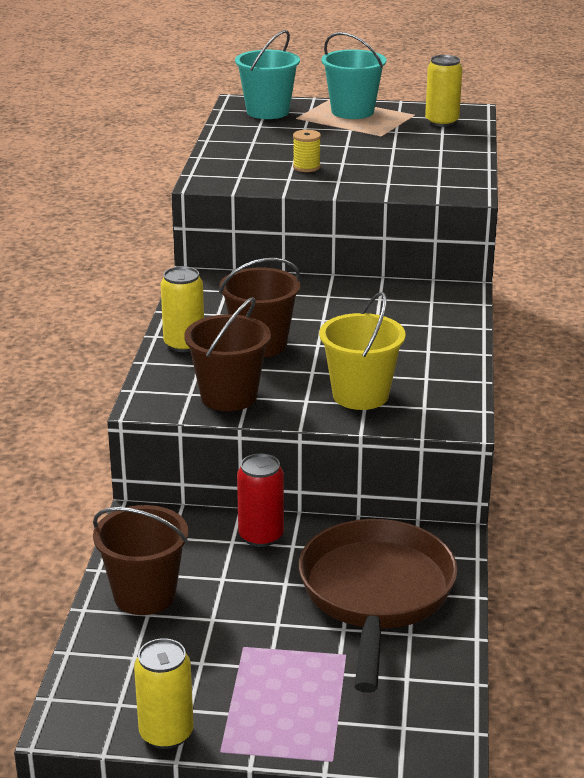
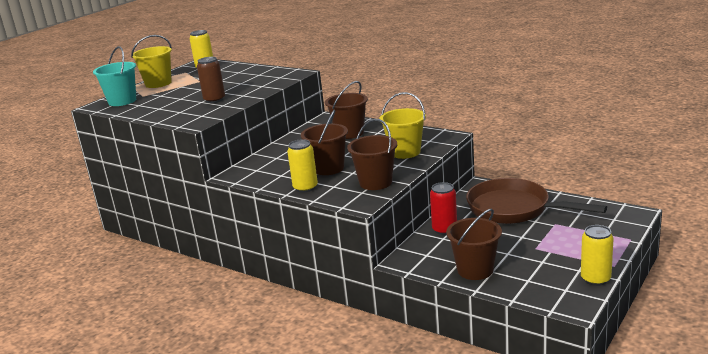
camera: 60 degrees left, 5 degrees down
yellow spool [293,130,321,172] -> brown can [197,57,225,103]
turquoise bucket [321,32,387,119] -> yellow bucket [131,35,172,88]
none -> brown bucket [325,81,368,139]

